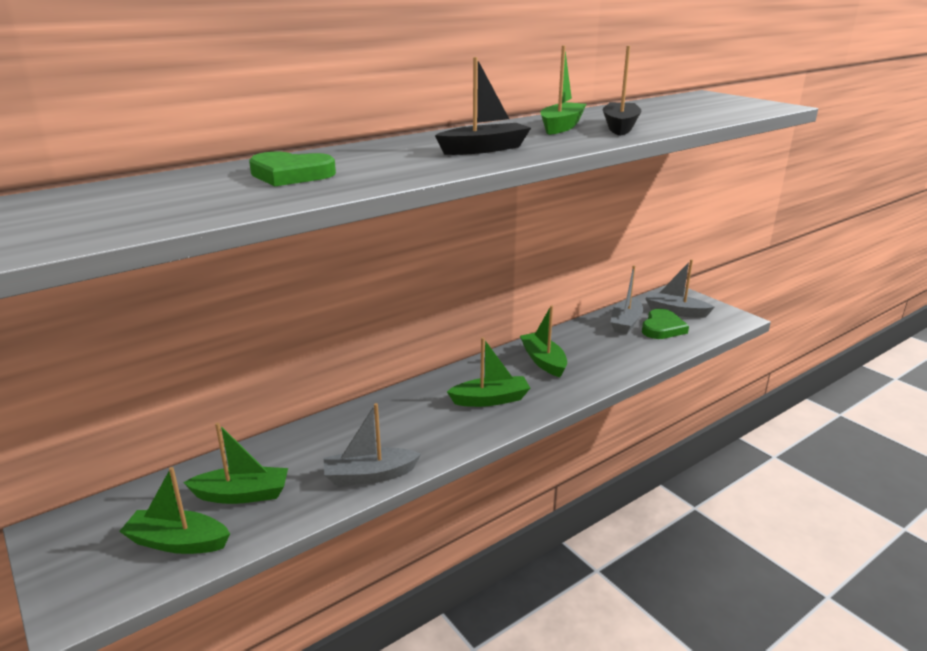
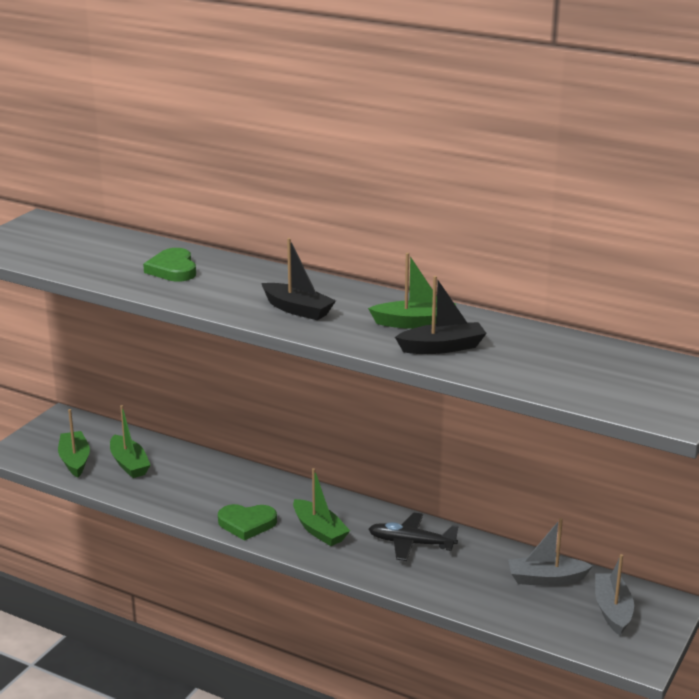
camera: 65 degrees right, 0 degrees up
grey boat [323,403,421,486] -> none
green boat [520,305,567,377] -> black plane [369,513,459,561]
green heart [642,309,689,339] -> green heart moved to [218,504,277,541]

